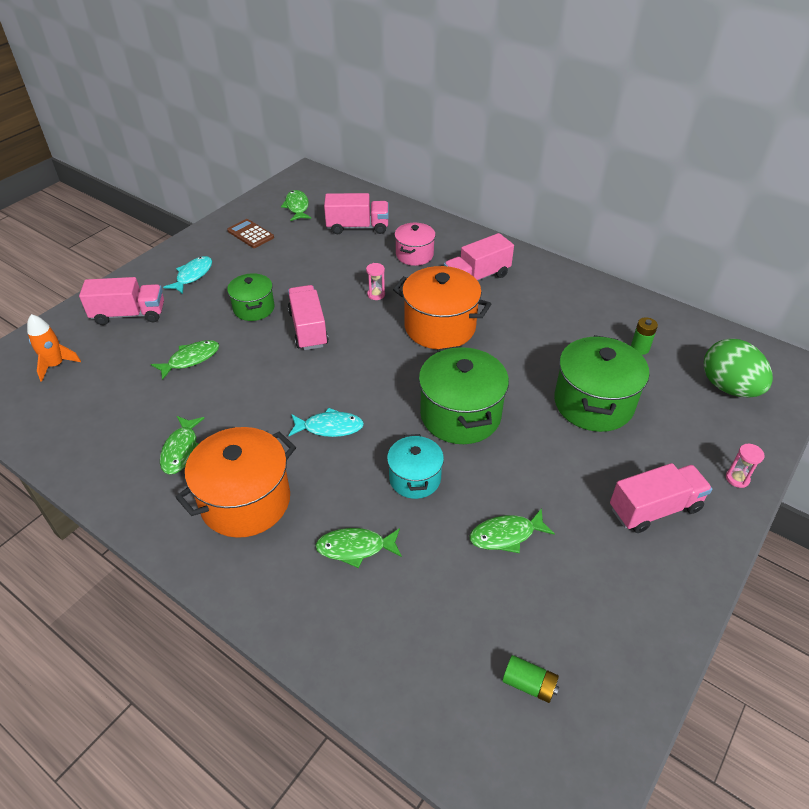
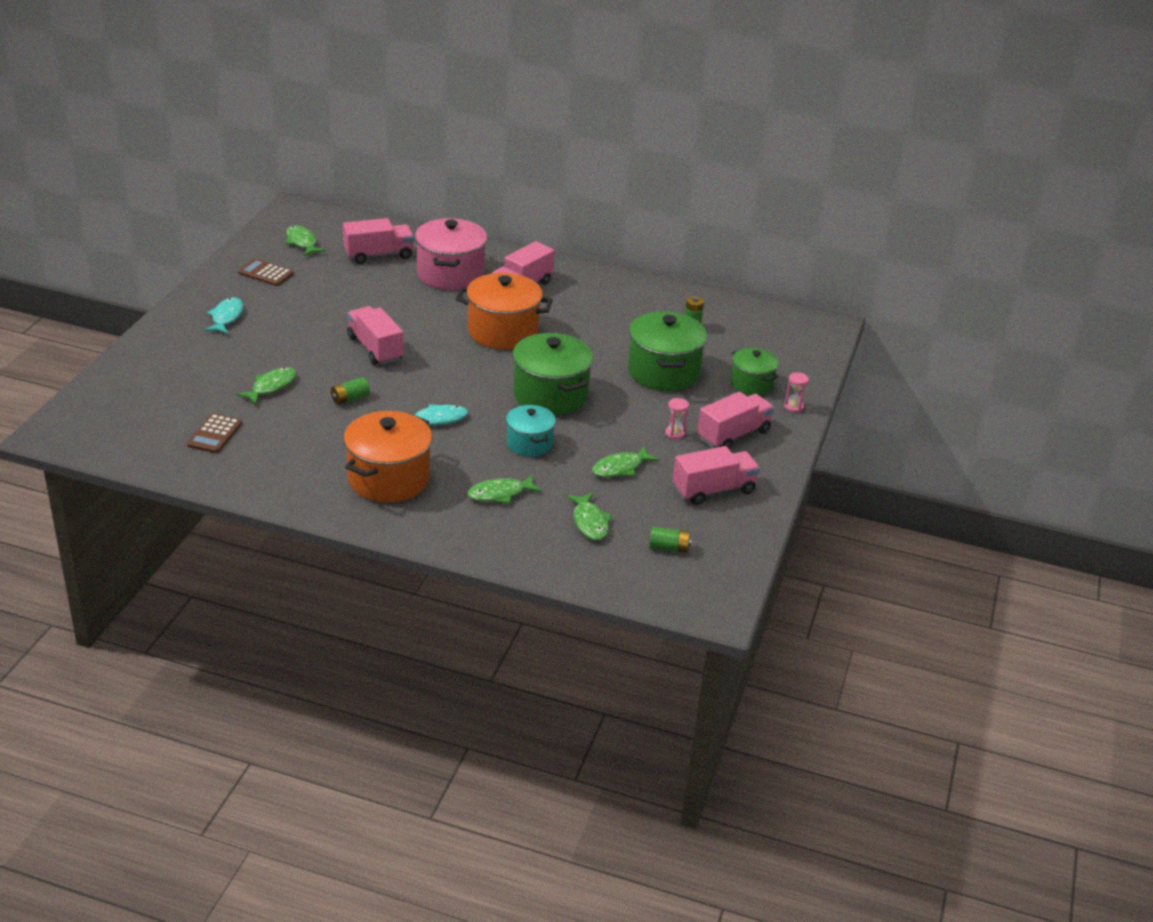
camera: 20 degrees left, 10 degrees down
orange rocket [27,314,81,382] -> none
pink truck [79,277,164,325] -> pink truck moved to [673,446,760,505]
green fish [160,416,205,475] -> green fish moved to [566,492,612,541]
green pot [227,273,275,321] -> green pot moved to [731,348,779,395]
pink hourglass [366,263,385,300] -> pink hourglass moved to [665,398,689,439]
pink pot [395,223,436,266] -> pink pot [415,218,487,290], size x1.69
green egg [704,339,773,398] -> none
none -> brown calculator [187,413,242,453]
none -> green battery [331,377,370,405]

